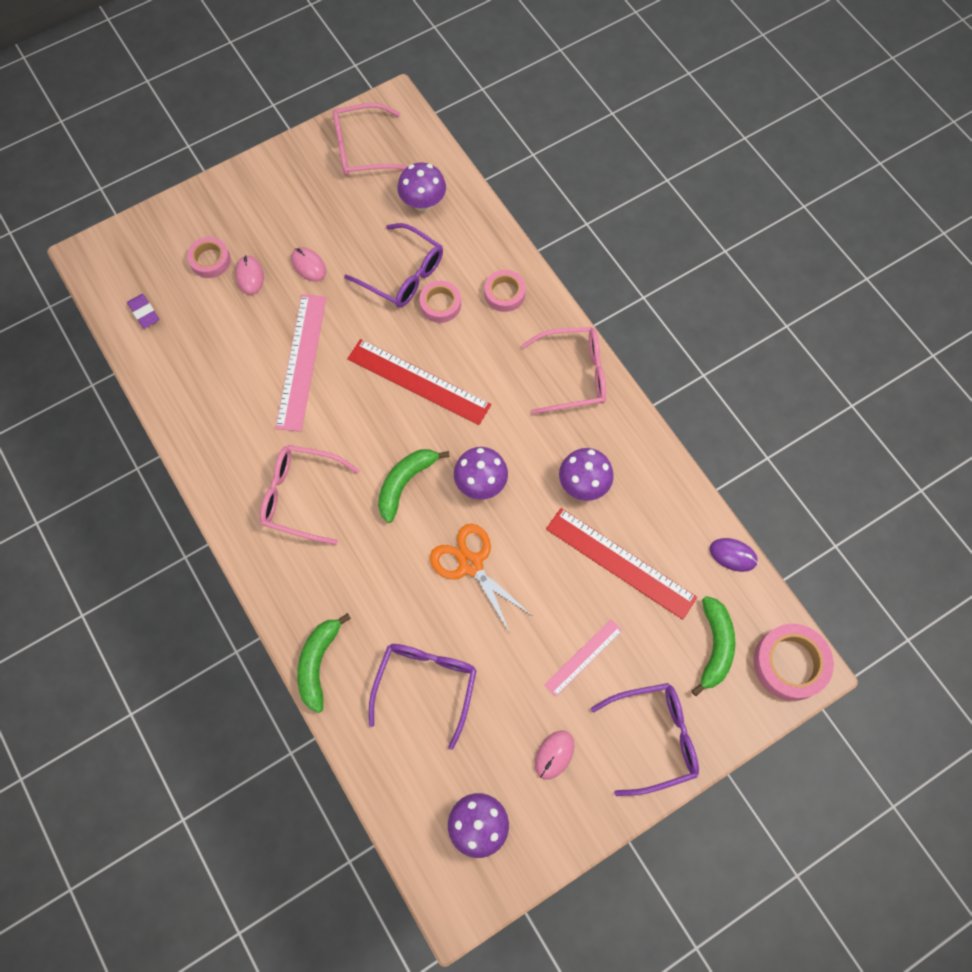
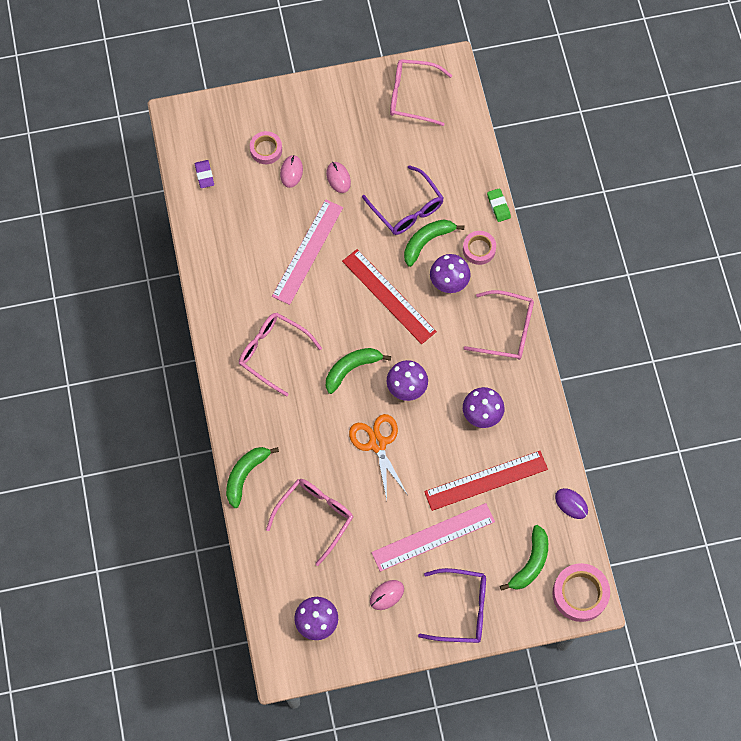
camera: 20 degrees right, 0 degrees up
purple glasses [369,644,477,750] -> pink glasses [266,479,353,566]
purple mushroom [397,162,446,211] -> purple mushroom moved to [430,254,471,293]
pink tape [420,281,461,323] -> green banana [404,219,464,267]
pink ruler [544,619,623,697] -> pink ruler [371,503,495,572], size x1.75
red ruler [546,508,697,620] -> red ruler turned 75 degrees counterclockwise [424,451,548,511]
none -> green eraser [487,188,511,222]

